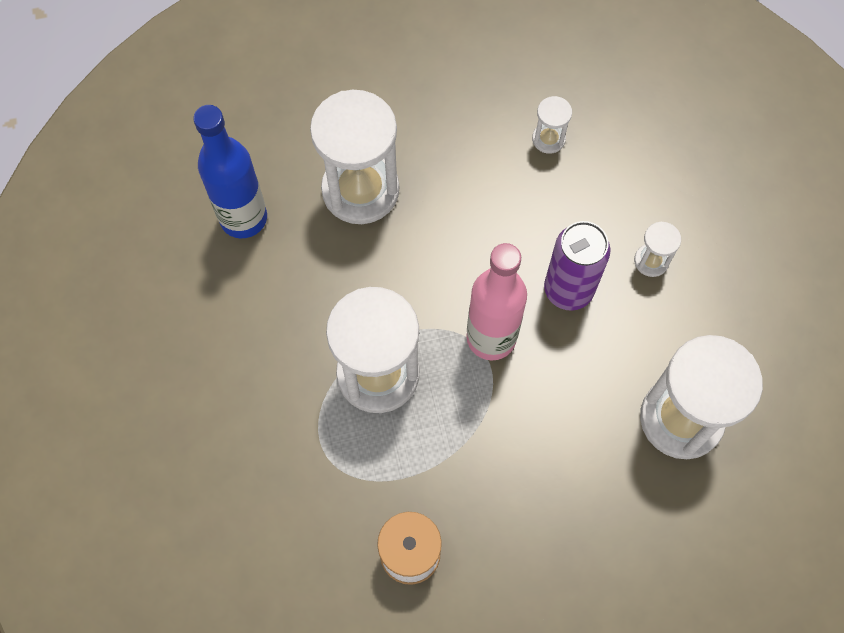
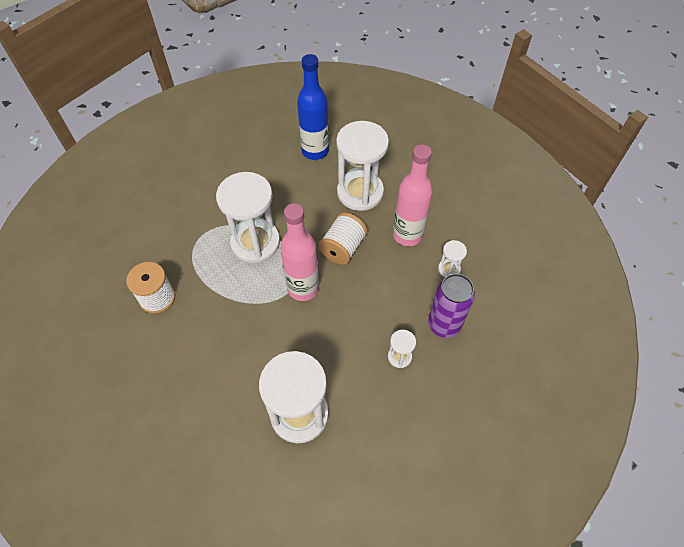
camera: 65 degrees right, 10 degrees down
purple can [544,221,610,310] -> purple can moved to [428,274,475,338]
none -> white spool [318,212,367,265]
none -> pink bottle [393,144,432,246]

